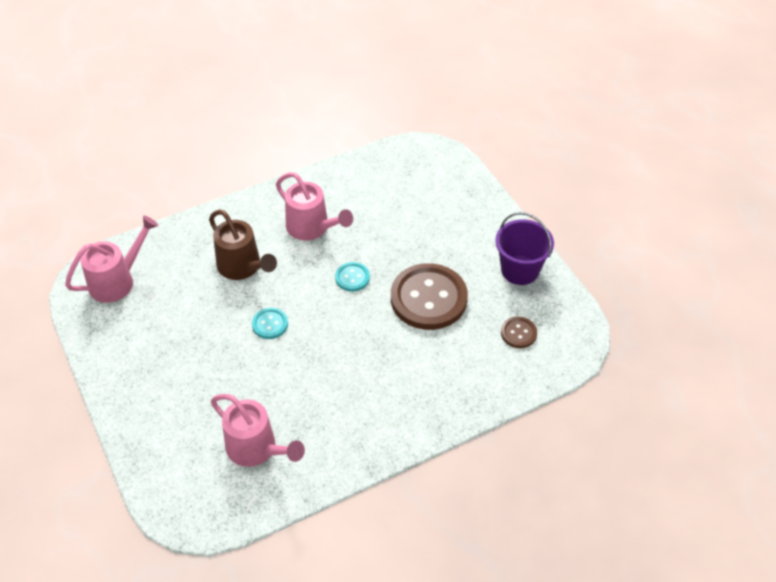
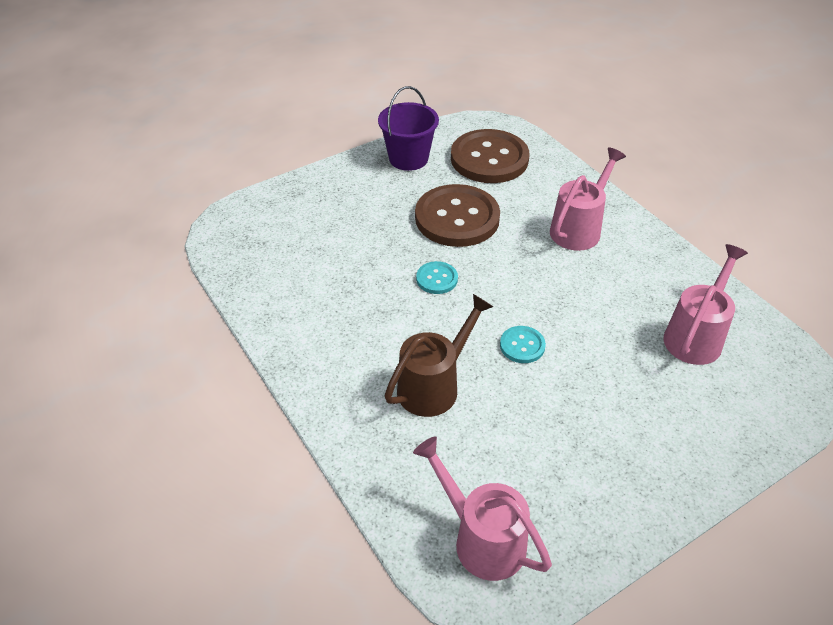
camera: 95 degrees left, 5 degrees down
pink watering can [276,172,353,241] -> pink watering can moved to [550,148,626,251]
brown button [501,316,537,348] -> brown button [451,129,530,183], size x2.19

